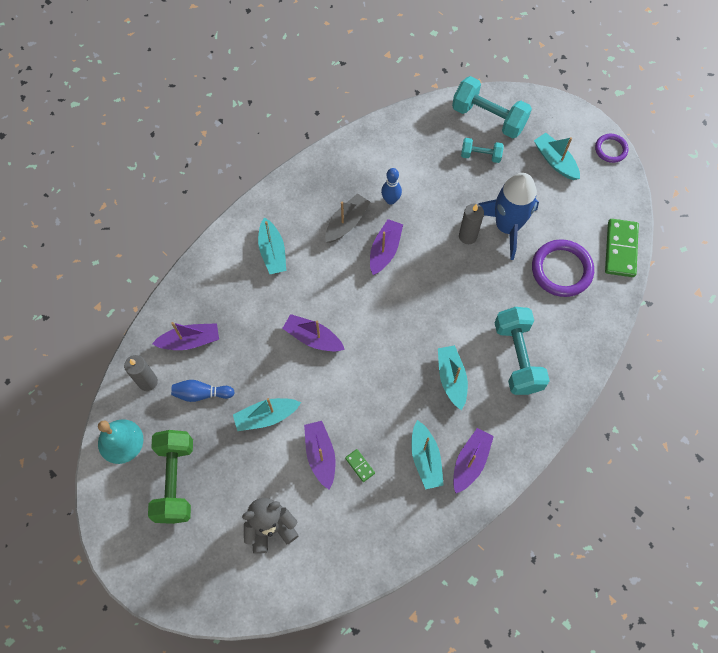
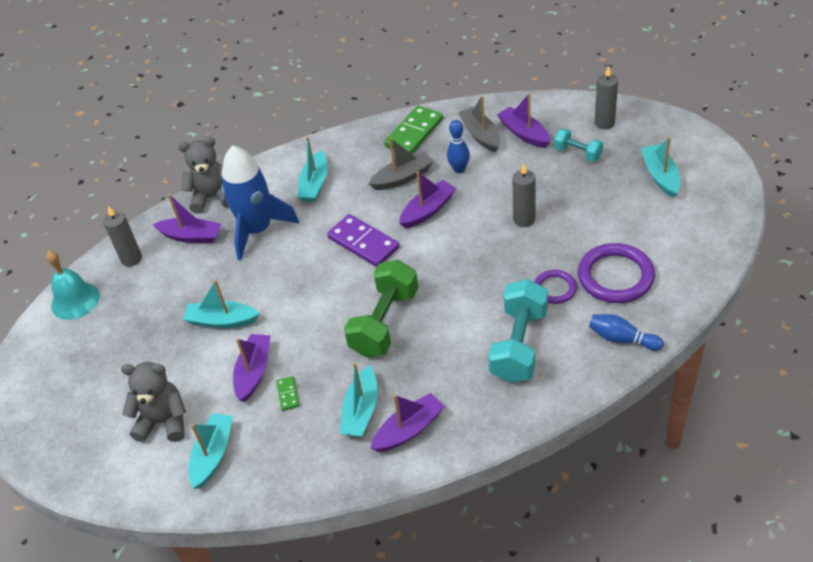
camera: 30 degrees right, 20 degrees down
green dumbbell [148,430,193,524] -> green dumbbell moved to [344,260,418,357]
blue bowling pin [171,380,235,402] -> blue bowling pin moved to [589,314,664,351]
purple boat [282,314,345,351] -> purple boat moved to [497,93,550,148]
turquoise boat [438,345,468,410] -> turquoise boat moved to [189,413,233,489]
turquoise dumbbell [452,76,532,139] -> grey candle [595,66,618,129]
blue rocket [478,173,539,260] -> blue rocket moved to [221,146,299,261]
purple ring [595,134,628,163] -> purple ring moved to [535,270,577,304]
green domino [605,219,639,277] -> green domino moved to [384,105,443,154]
none -> grey teddy bear [178,137,229,213]
none -> purple domino [327,214,399,267]
none -> grey boat [458,96,500,152]

